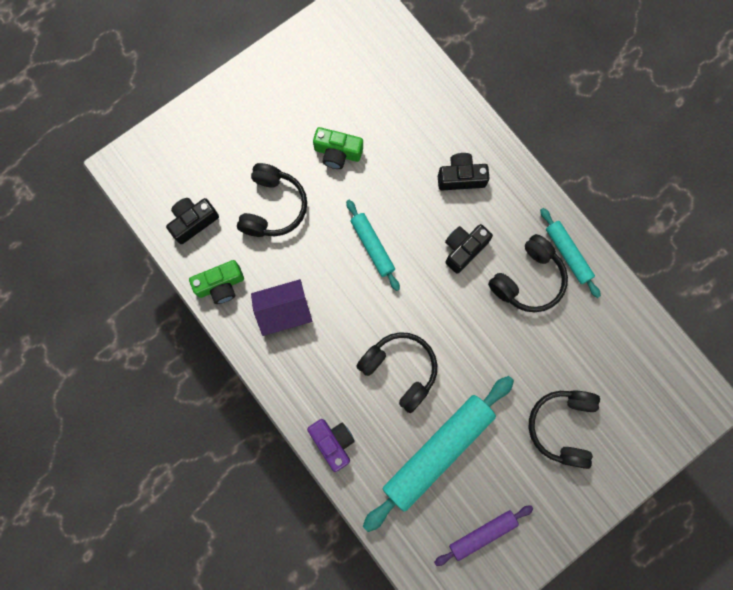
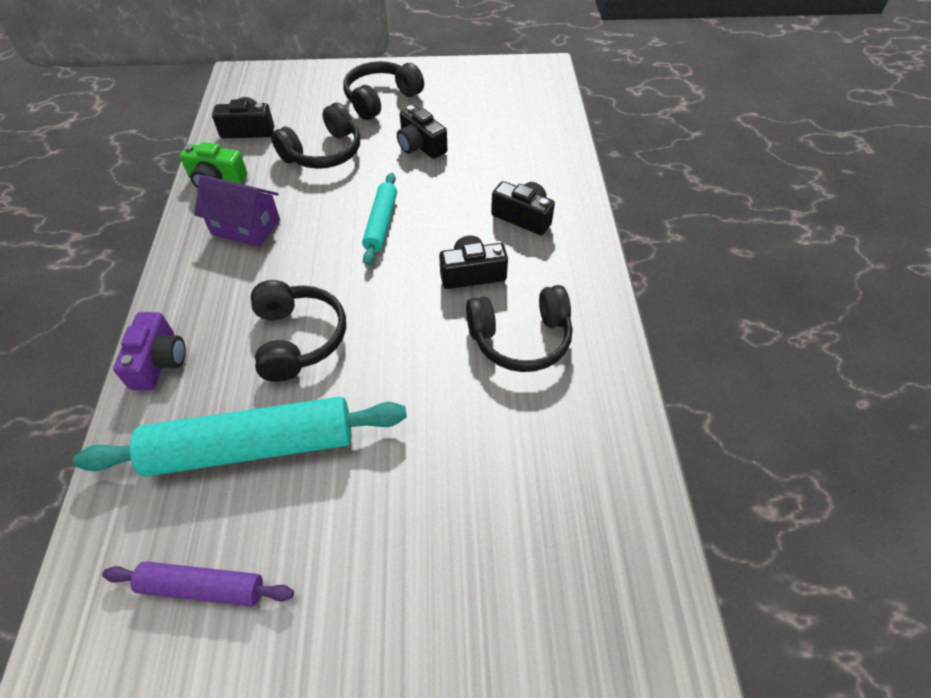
camera: 35 degrees right, 25 degrees down
green camera [313,127,363,169] -> black camera [397,105,447,159]
black headphones [529,390,600,469] -> black headphones moved to [343,61,424,120]
turquoise rolling pin [540,208,601,298] -> none

